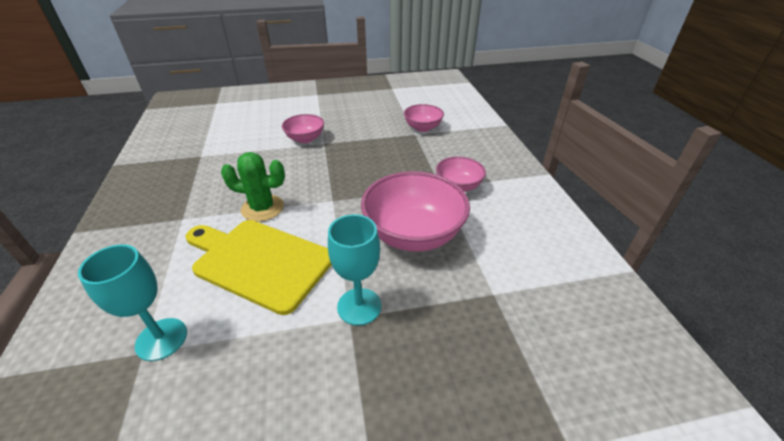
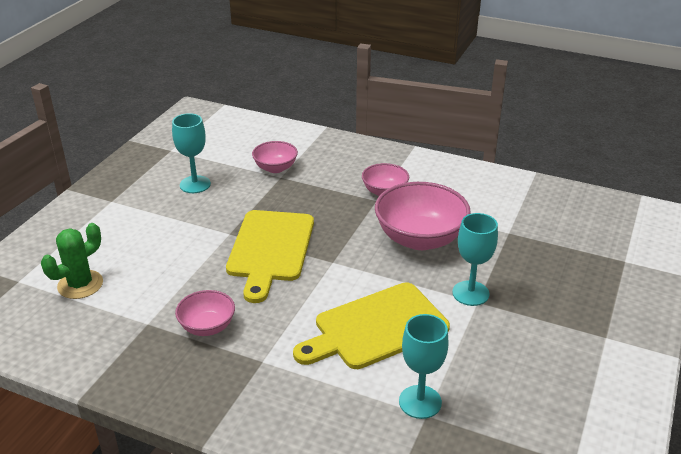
camera: 55 degrees left, 5 degrees down
green cactus [221,152,285,222] -> green cactus moved to [41,223,103,299]
pink bowl [282,114,324,143] -> pink bowl moved to [175,290,235,336]
none -> turquoise goblet [172,113,211,193]
none -> yellow cutting board [226,210,314,303]

